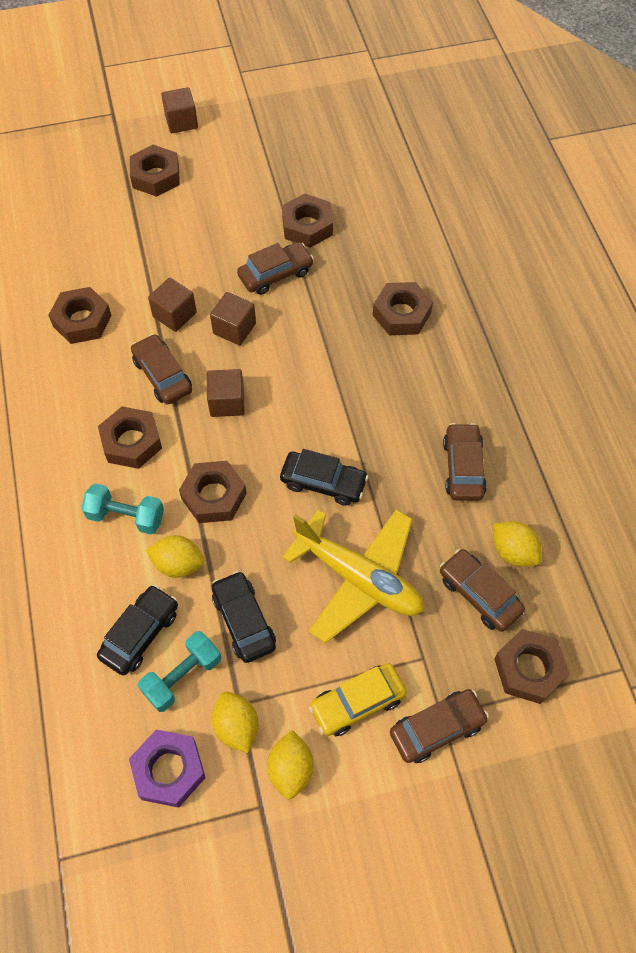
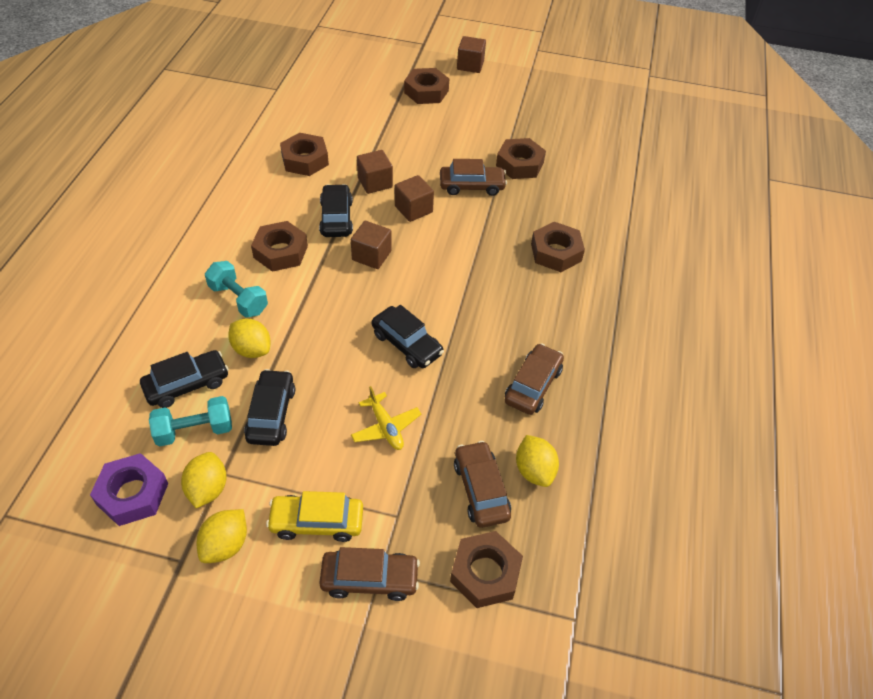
camera: 25 degrees right, 10 degrees down
brown car [131,334,192,404] -> black car [319,184,353,237]
brown nut [179,461,247,523] -> none
yellow plane [282,509,424,643] -> yellow plane [351,386,421,450], size x0.49

